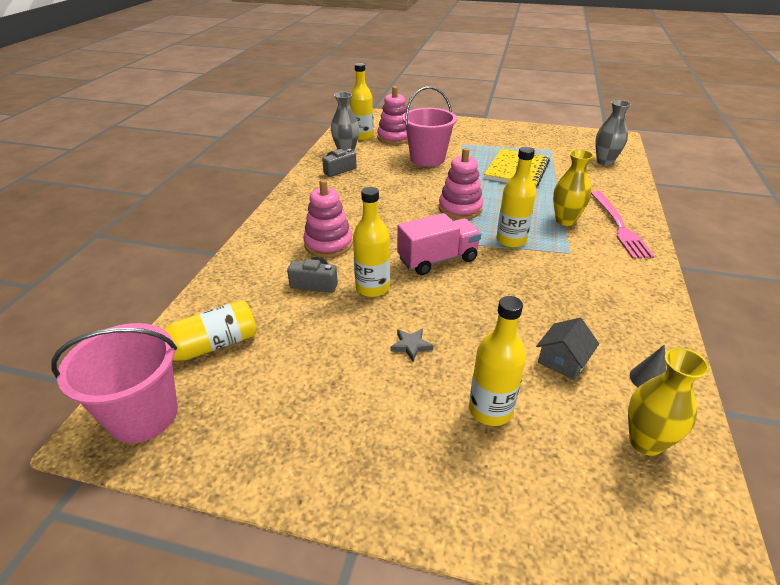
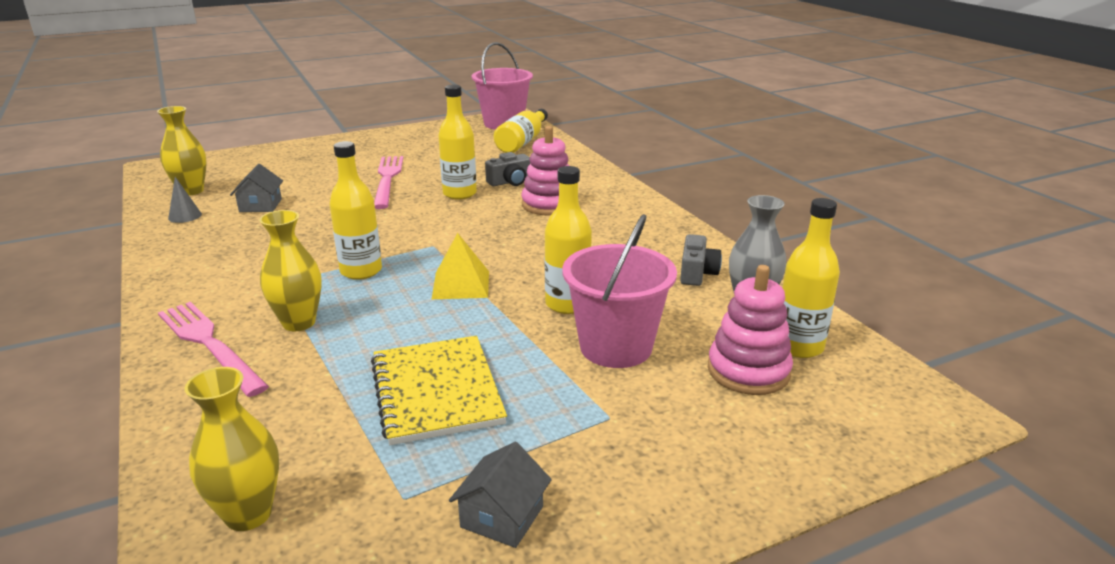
camera: 140 degrees right, 10 degrees down
grey star [390,328,433,361] -> pink fork [374,156,403,209]
pink truck [397,213,481,275] -> none
pink stacking toy [439,148,483,219] -> yellow pyramid [432,233,489,299]
yellow bottle [469,296,526,426] -> yellow bottle moved to [545,166,592,314]
grey vase [595,100,631,166] -> yellow vase [184,367,279,531]
none -> grey house [449,442,552,548]

